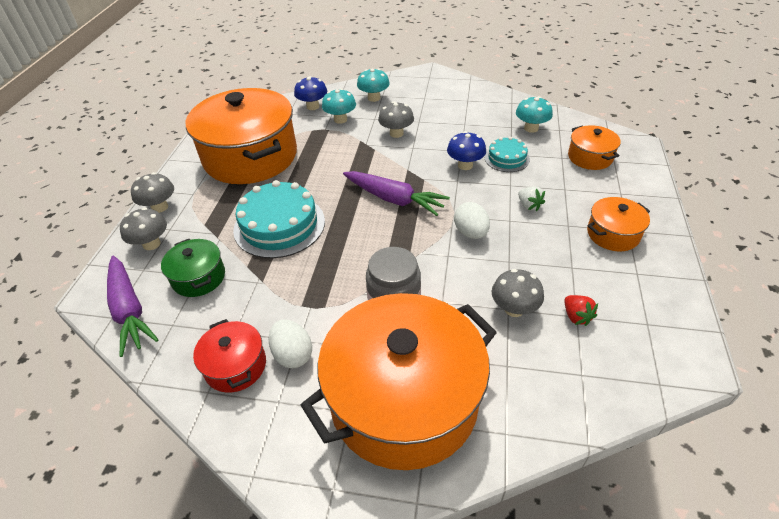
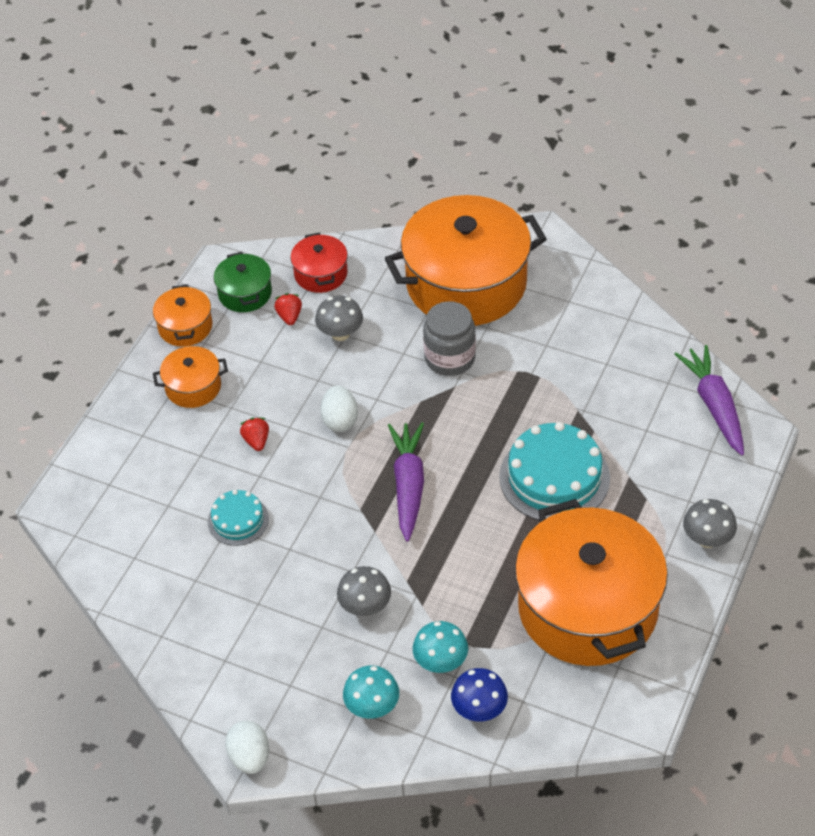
camera: 165 degrees left, 5 degrees up
grey mushroom [120,207,167,250] -> none
green pot [161,239,225,297] -> green pot moved to [214,252,272,312]
red pot [193,319,266,393] -> red pot moved to [290,232,348,293]
white egg [269,319,312,368] -> white egg moved to [225,721,269,774]
purple carrot [343,171,450,216] -> purple carrot turned 45 degrees clockwise [388,422,424,542]
blue mushroom [447,131,486,170] -> none
turquoise mushroom [516,96,553,133] -> none
white strawberry [518,186,545,211] -> red strawberry [240,418,269,451]
orange pot [568,125,621,170] -> orange pot moved to [153,284,212,347]

